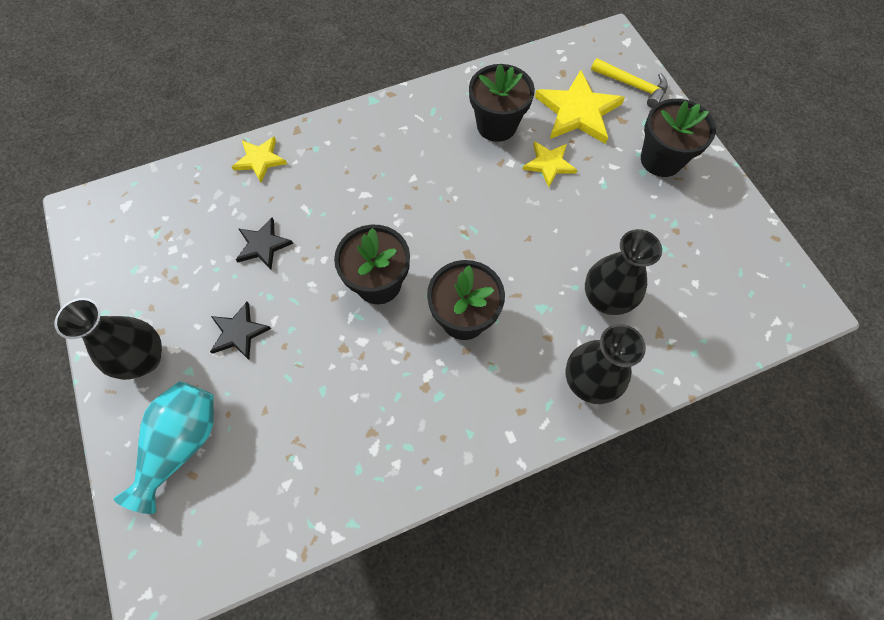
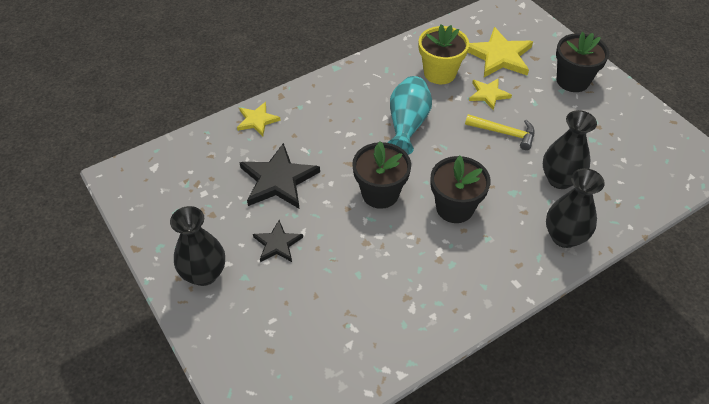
camera: 10 degrees left, 15 degrees down
turquoise vase [114,381,214,514] -> turquoise vase moved to [388,76,432,155]
black star [236,218,293,269] -> black star [239,143,320,208], size x1.72
black flower pot [469,64,535,142] -> yellow flower pot [419,25,469,84]
yellow hammer [591,58,668,108] -> yellow hammer moved to [465,114,534,150]

